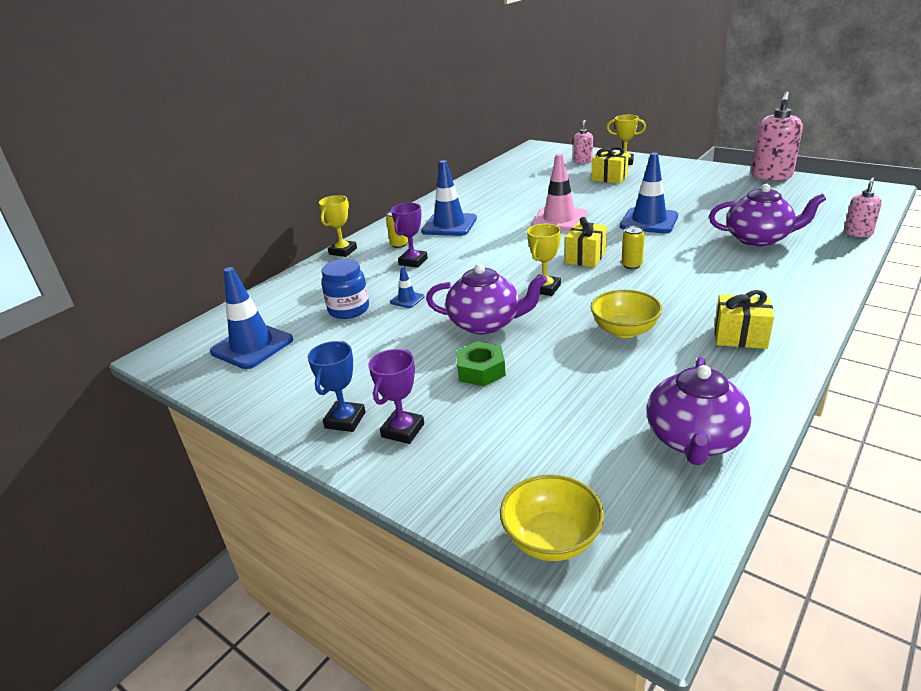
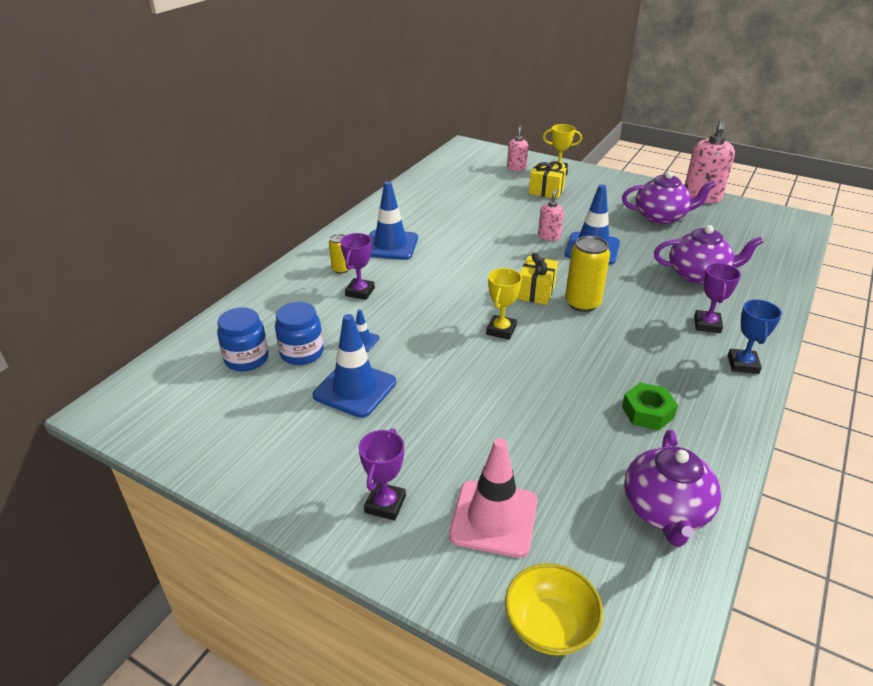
camera: 10 degrees left, 5 degrees up
blue traffic cone [210,267,293,369] -> blue traffic cone moved to [313,314,396,418]
blue trophy [308,341,365,432] -> blue trophy moved to [728,299,782,374]
yellow trophy [319,195,357,257] -> none
purple teapot [426,264,547,335] -> purple teapot moved to [622,171,716,224]
green nut [456,341,506,386] -> green nut moved to [622,383,678,430]
pink traffic cone [531,153,587,231] -> pink traffic cone moved to [449,438,538,558]
yellow bowl [590,290,662,338] -> none
yellow can [622,226,645,269] -> yellow can [565,236,610,312], size x1.78
yellow gift [715,290,774,349] -> none
pink soap dispenser [844,177,882,237] -> pink soap dispenser moved to [538,189,564,241]
none -> blue jar [217,307,269,371]
none -> purple trophy [694,263,741,333]

